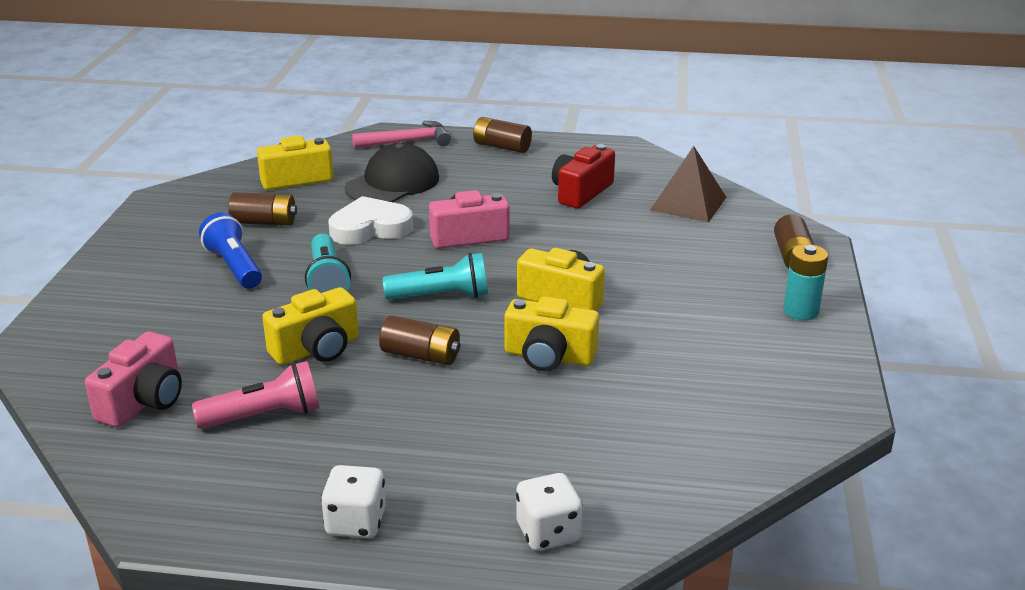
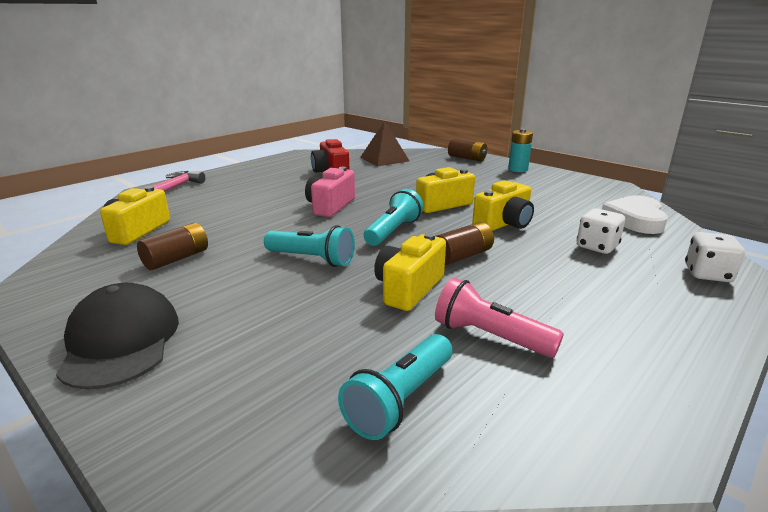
camera: 55 degrees left, 5 degrees down
pink camera [85,332,182,427] -> turquoise flashlight [338,334,452,440]
pink flashlight [192,361,320,429] -> pink flashlight turned 75 degrees counterclockwise [435,277,564,358]
blue flashlight [199,212,262,289] -> none
yellow camera [262,287,359,365] -> yellow camera turned 150 degrees counterclockwise [374,233,446,311]
white dice [321,465,386,538] -> white dice moved to [577,208,625,254]
white heart [328,196,413,245] -> white heart moved to [602,195,668,234]
black cap [344,143,439,202] -> black cap moved to [56,283,179,390]
brown battery [473,117,532,153] -> none

